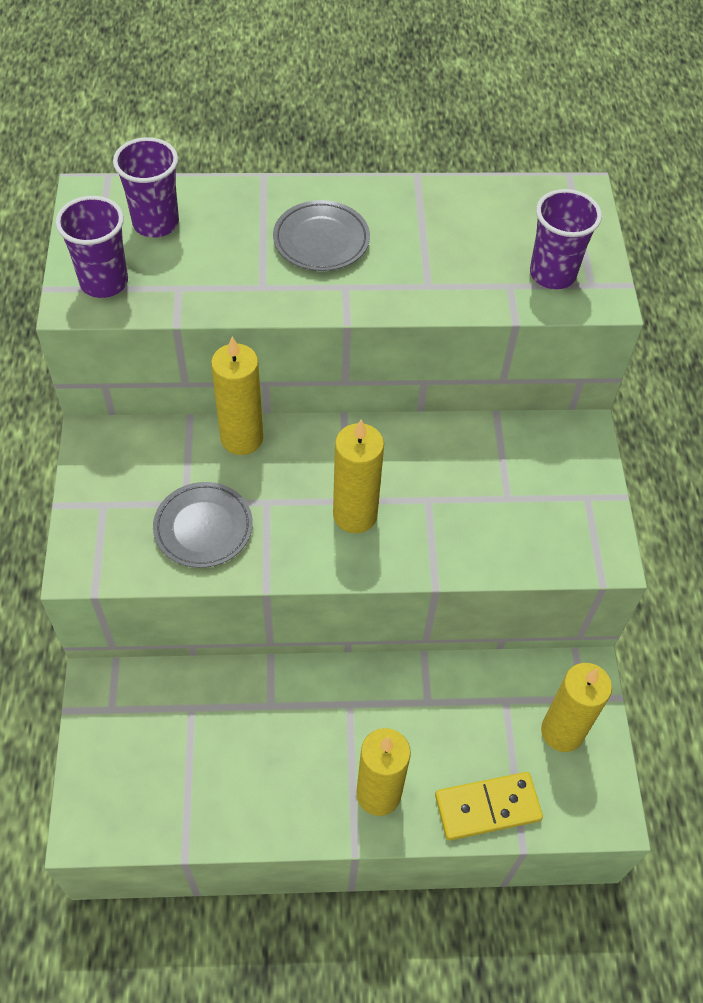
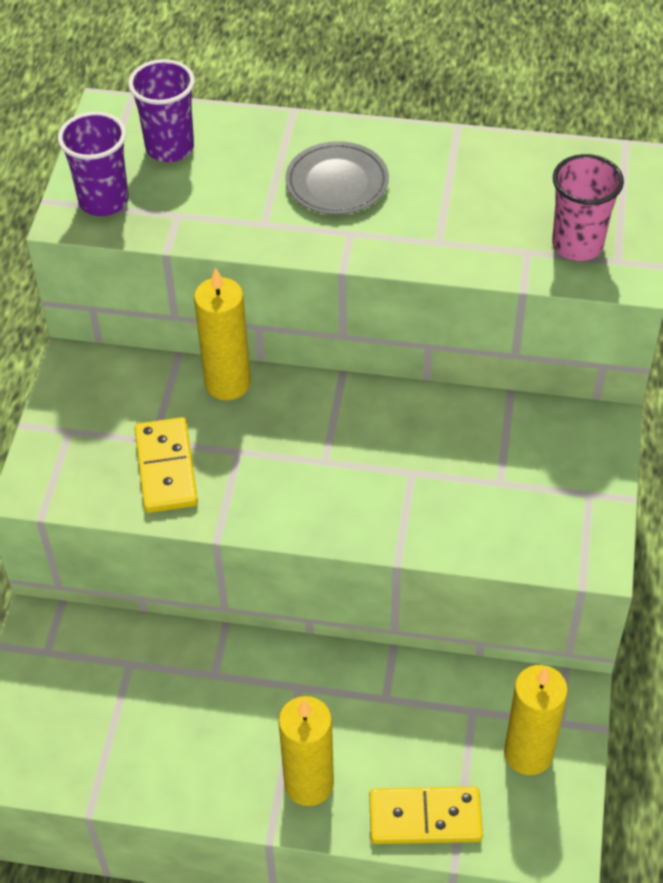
camera: 15 degrees right, 5 degrees down
grey plate [153,482,253,568] -> yellow domino [135,417,198,513]
yellow candle [333,419,384,533] -> none
purple cup [530,189,602,289] -> pink cup [552,154,624,261]

